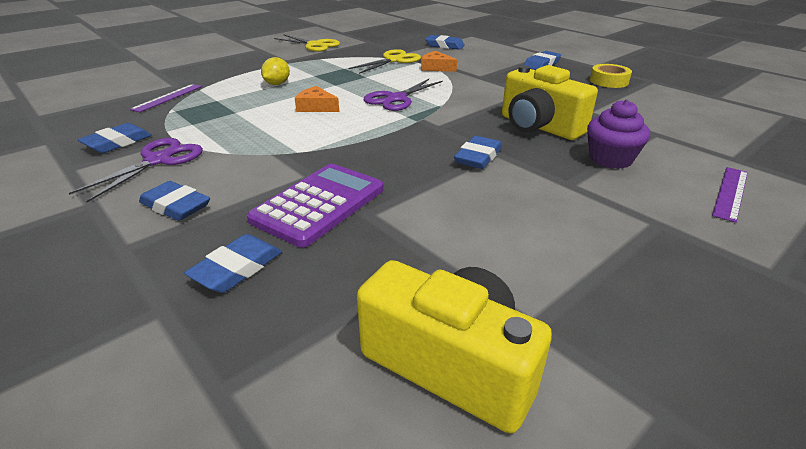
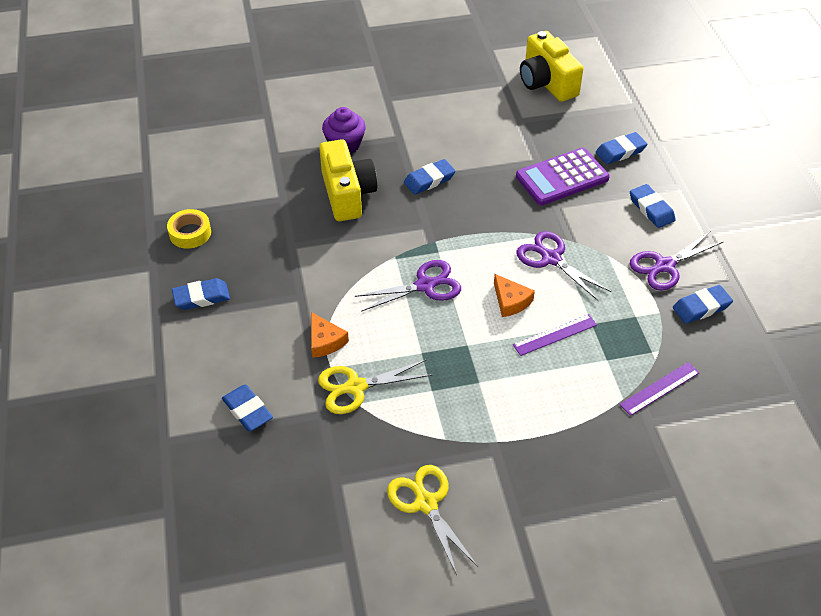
camera: 150 degrees left, 15 degrees up
yellow lemon [261,57,290,85] -> none
purple ruler [712,167,748,223] -> purple ruler moved to [513,314,597,356]
none -> purple scissors [516,231,611,301]

